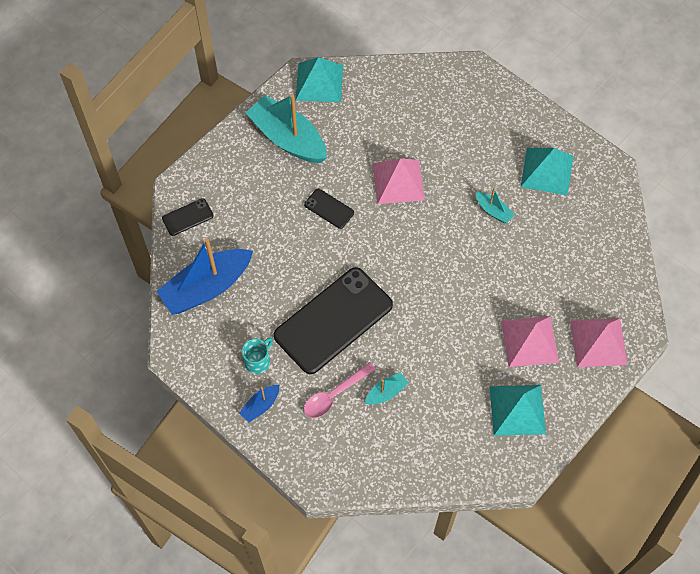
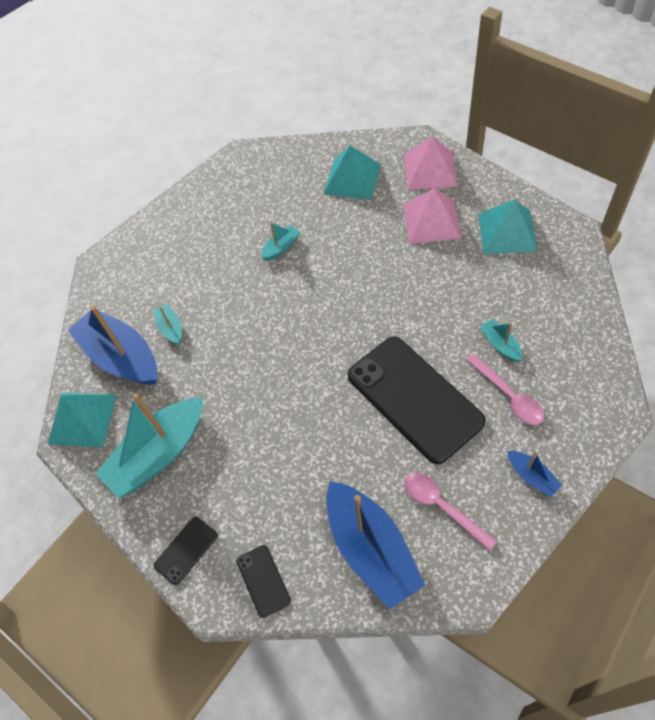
camera: 80 degrees left, 5 degrees down
turquoise mug [242,337,273,374] -> none
black phone [304,189,354,229] -> black phone moved to [154,517,217,585]
pink pyramid [373,159,425,204] -> none
turquoise pyramid [521,148,573,196] -> turquoise pyramid moved to [323,145,381,200]
none -> blue boat [68,305,157,385]
none -> turquoise boat [153,303,182,345]
none -> pink spoon [404,472,497,551]

